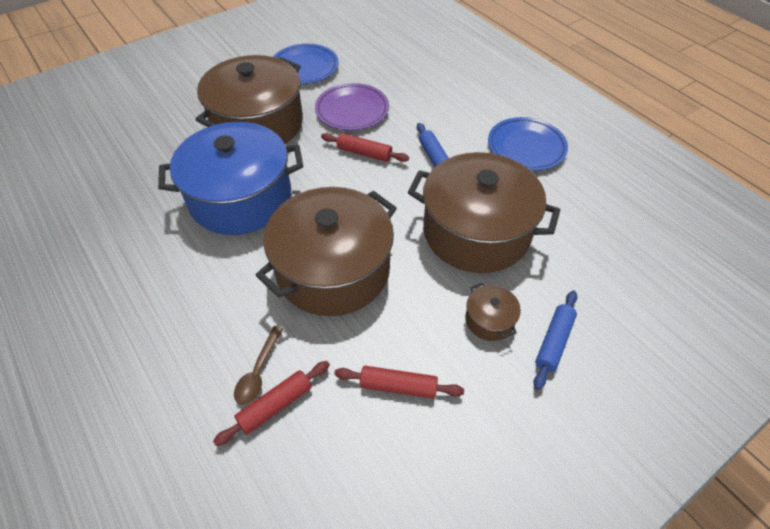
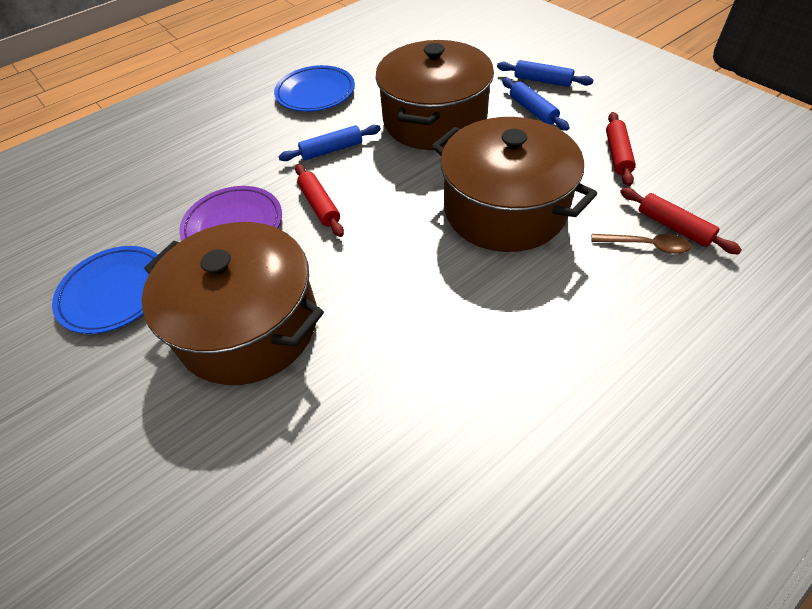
camera: 90 degrees left, 0 degrees up
blue pot [158,122,303,235] -> none
red rolling pin [321,133,409,162] -> red rolling pin turned 45 degrees counterclockwise [295,164,344,237]
brown pot [465,282,521,341] -> blue rolling pin [502,78,570,131]

